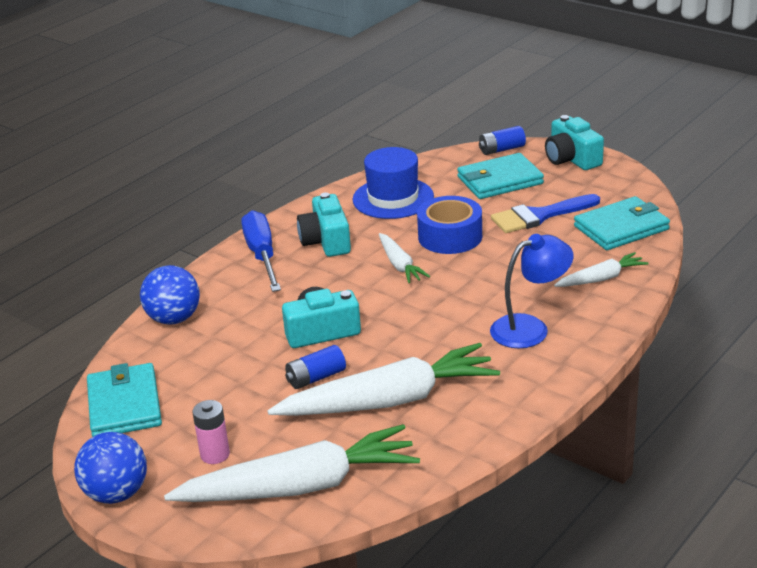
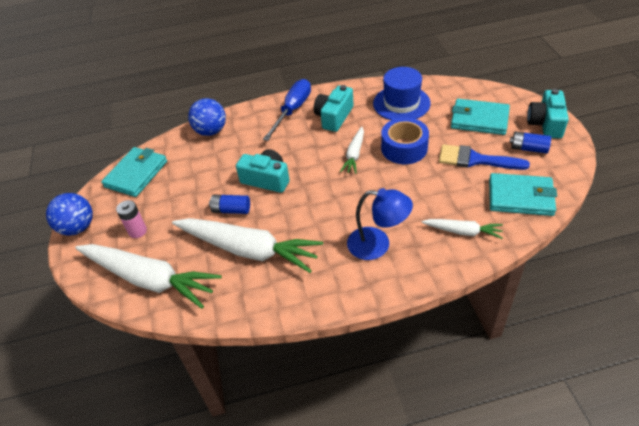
camera: 40 degrees right, 15 degrees up
blue battery [479,126,526,155] -> blue battery moved to [510,132,551,153]

